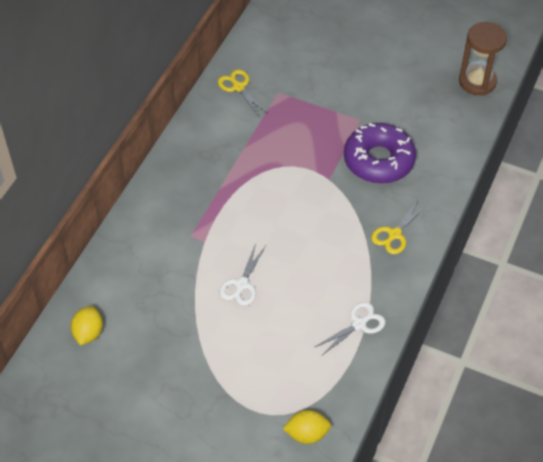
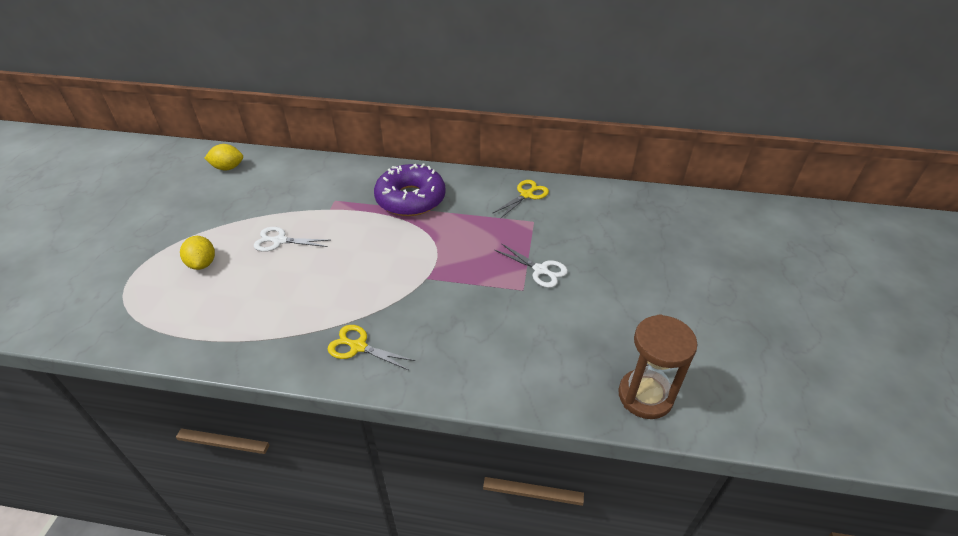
camera: 75 degrees right, 10 degrees down
yellow lemon [283,410,331,444] -> yellow lemon moved to [180,236,215,270]
white scissors [315,302,386,356] -> white scissors moved to [495,243,568,288]
purple donut [344,123,416,184] -> purple donut moved to [374,164,446,216]

